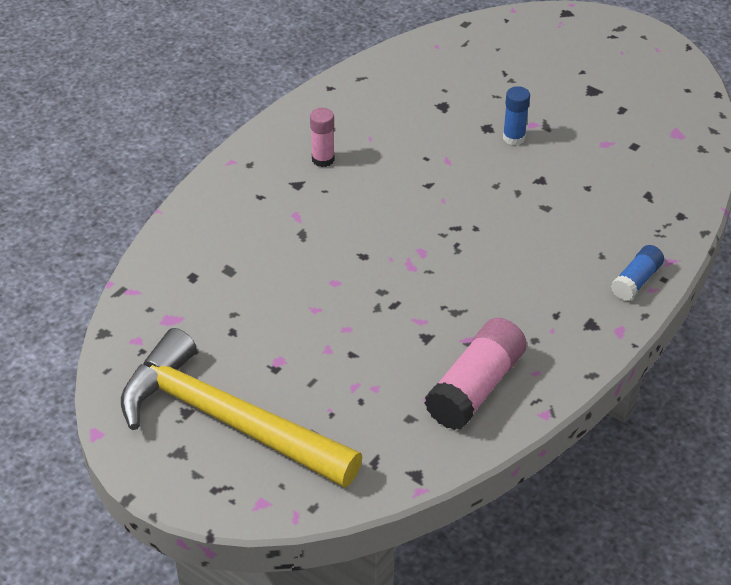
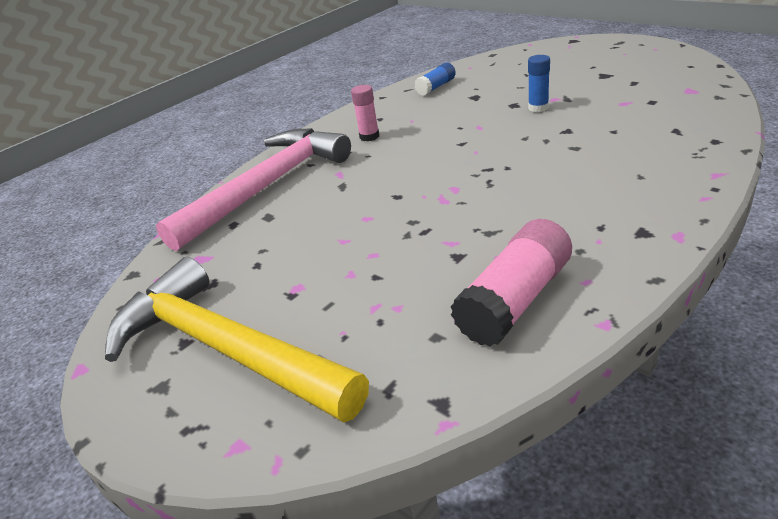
camera: 10 degrees right, 10 degrees down
blue glue stick [611,245,664,301] -> blue glue stick moved to [414,62,456,96]
none -> pink hammer [156,128,351,251]

